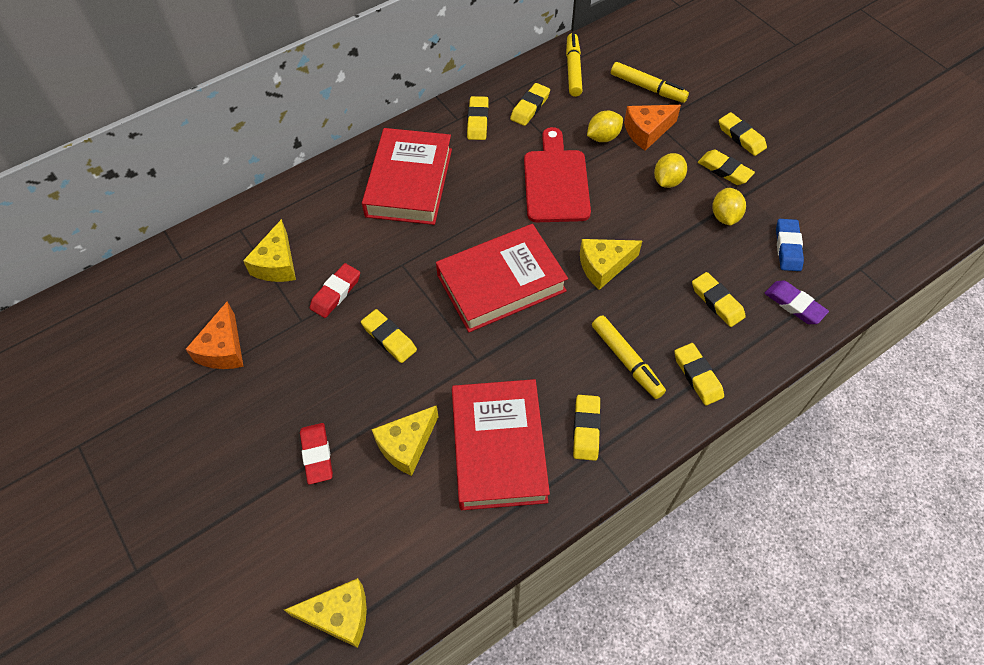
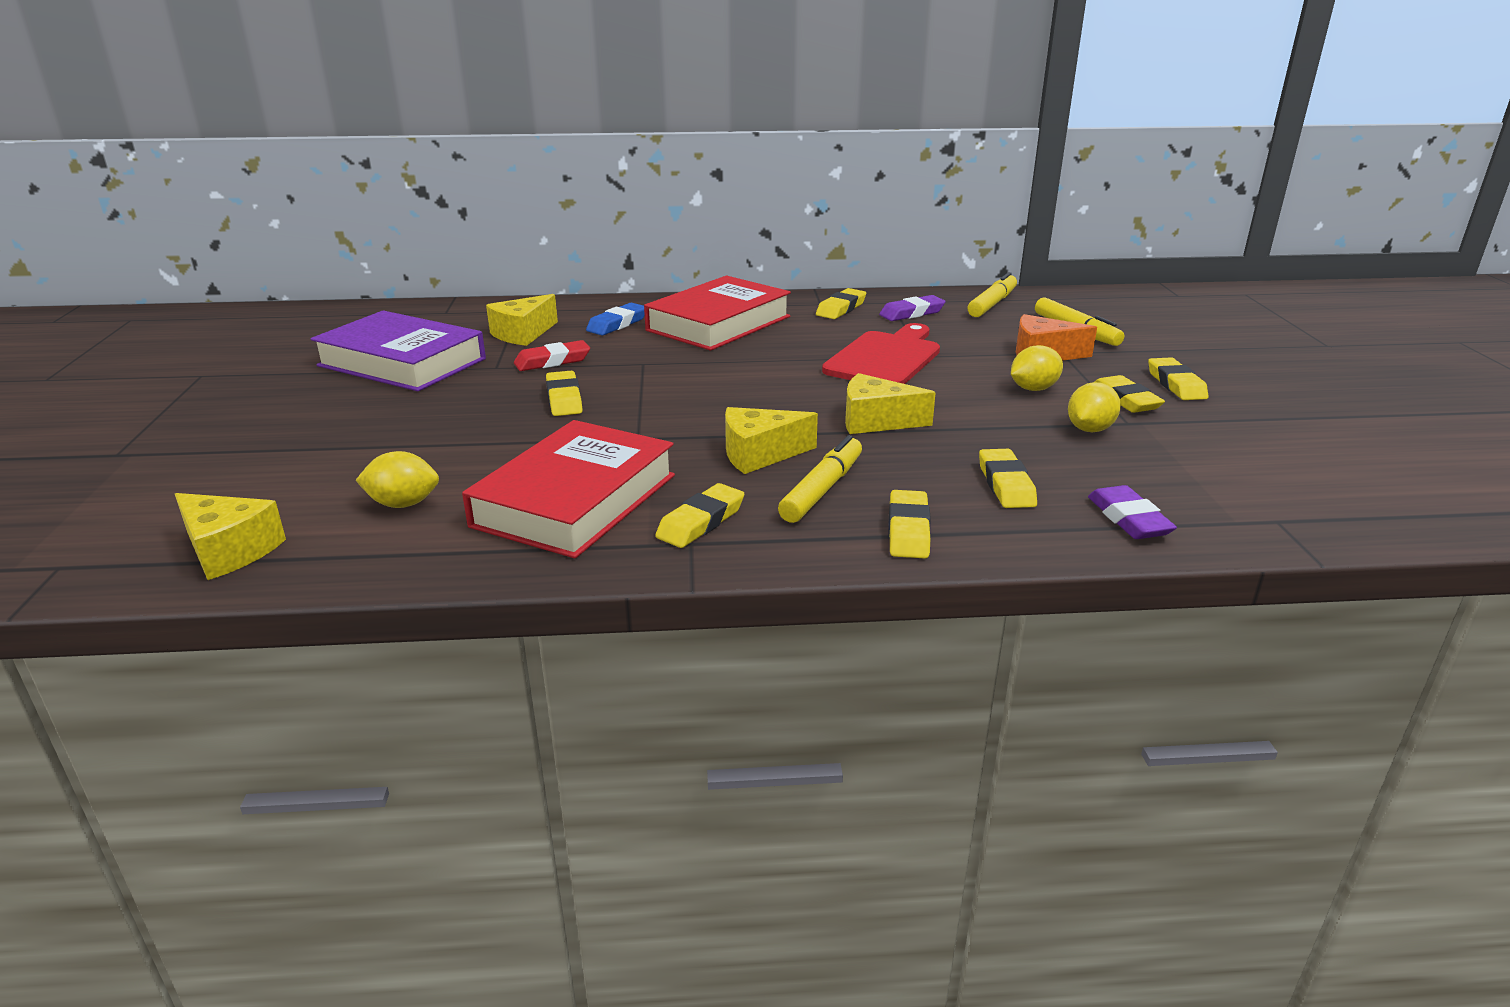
camera: 30 degrees right, 30 degrees down
orange cheese [185,302,244,369] -> purple book [311,310,486,391]
red eraser [300,423,333,484] -> none
yellow cheese [371,405,439,476] -> yellow cheese moved to [725,407,818,474]
red book [436,224,568,332] -> none
yellow eraser [510,83,550,126] -> purple eraser [879,295,946,321]
yellow lemon [587,111,623,142] -> yellow lemon moved to [356,451,439,508]
yellow marker [592,315,666,399] -> yellow marker turned 150 degrees counterclockwise [778,435,862,523]
blue eraser [776,219,804,271] -> blue eraser moved to [586,303,645,336]

